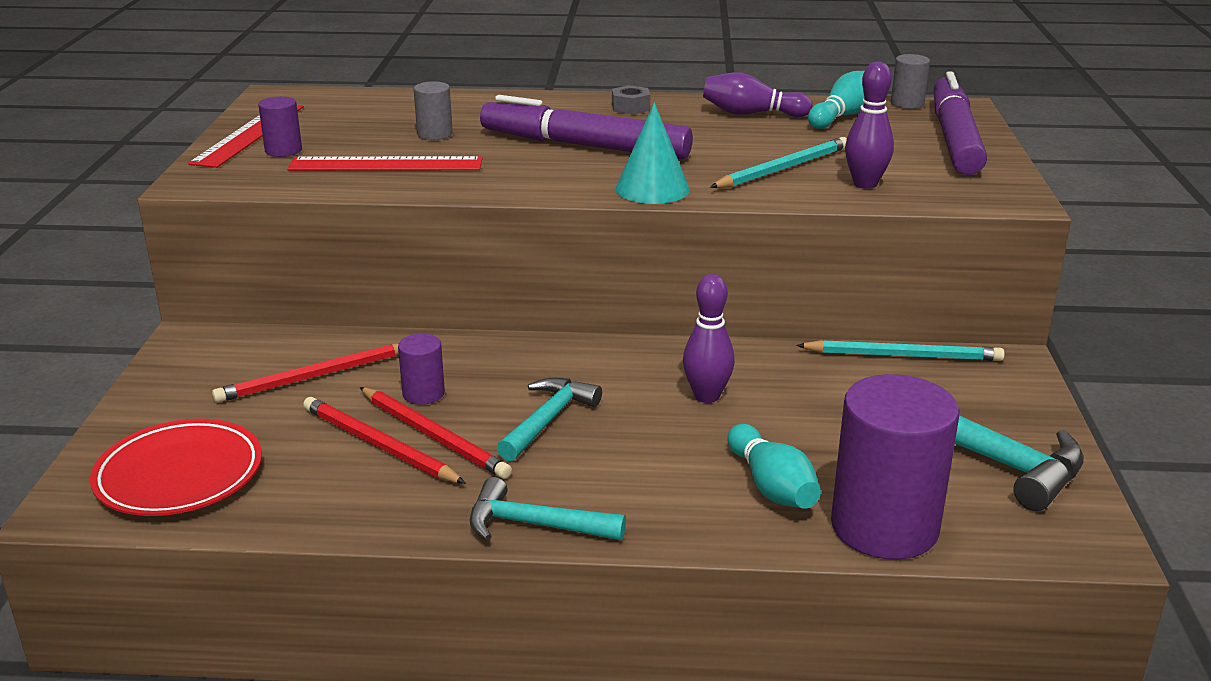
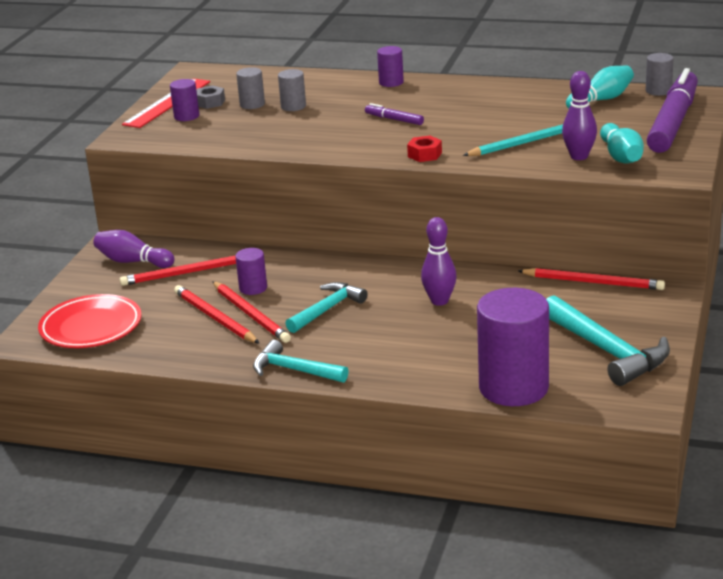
camera: 15 degrees right, 0 degrees up
red ruler [287,156,483,171] -> none
purple marker [480,95,693,159] -> purple marker [365,103,424,125], size x0.42
grey nut [612,85,650,114] -> grey nut moved to [197,85,225,109]
turquoise cone [615,102,690,204] -> red nut [407,136,442,162]
purple bowling pin [703,72,813,117] -> purple bowling pin moved to [93,230,175,268]
turquoise bowling pin [728,424,821,509] -> turquoise bowling pin moved to [600,123,644,164]
turquoise pencil [796,340,1005,361] -> red pencil [518,268,665,290]
none -> grey cylinder [236,67,265,109]
none -> purple cylinder [377,46,404,87]

